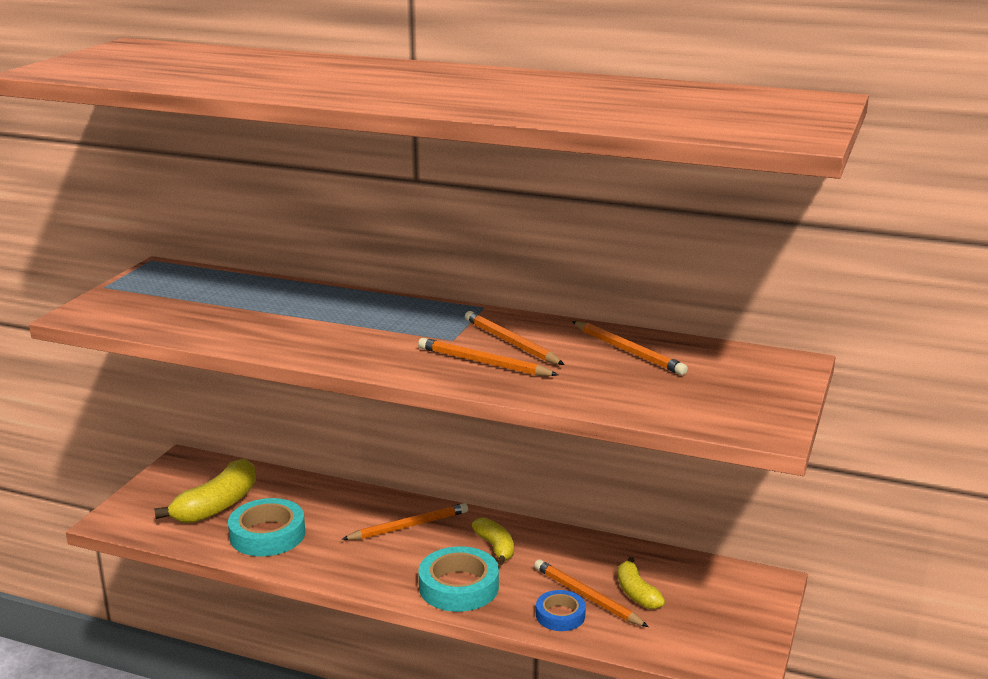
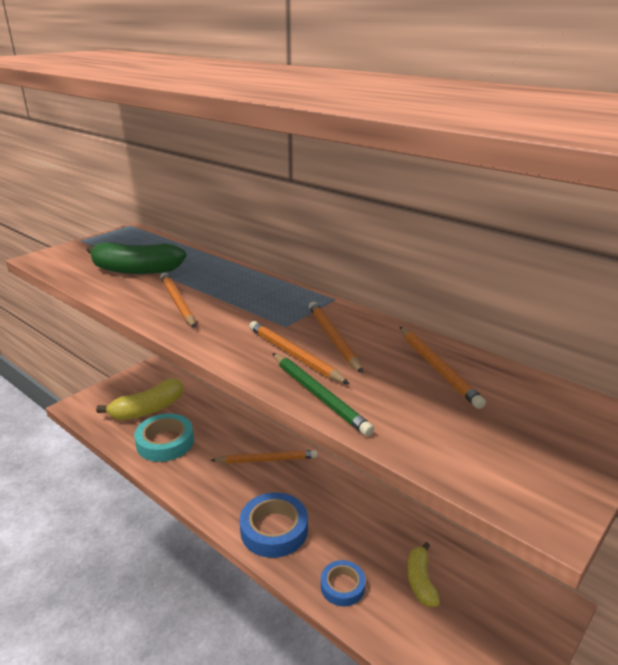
camera: 20 degrees right, 5 degrees up
turquoise tape [418,547,499,612] -> blue tape [240,492,308,558]
yellow banana [472,517,514,565] -> none
orange pencil [534,559,649,627] -> orange pencil moved to [160,273,196,328]
none -> green banana [86,242,186,274]
none -> green pencil [272,353,374,436]

